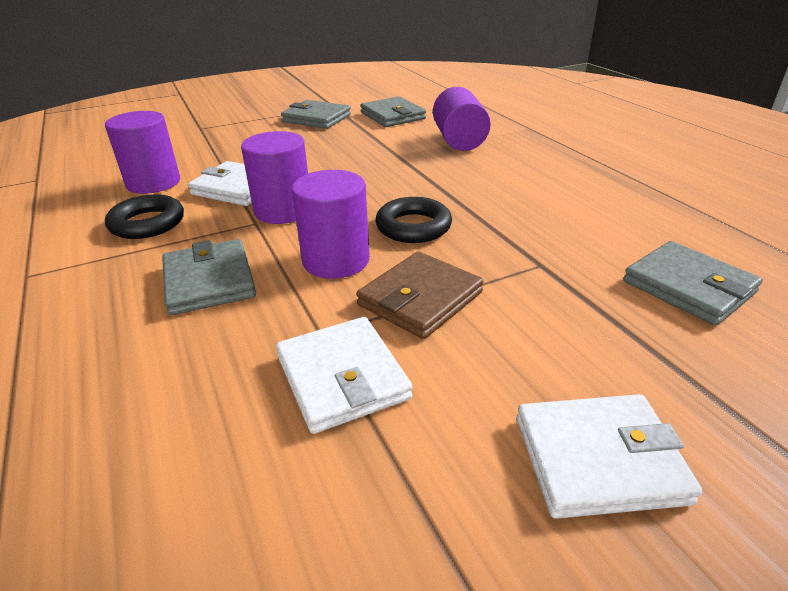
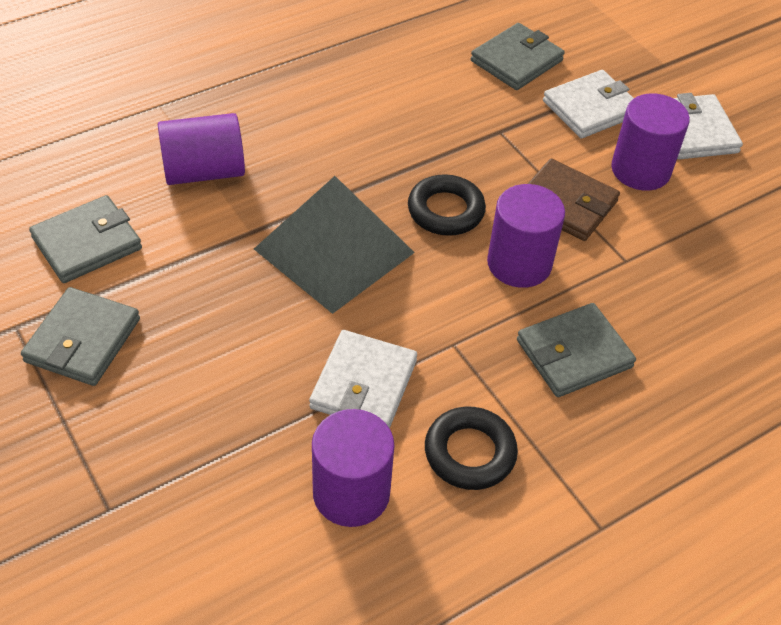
camera: 100 degrees left, 15 degrees up
purple cylinder [241,131,308,224] -> purple cylinder moved to [611,93,690,191]
white wallet [276,317,412,434] -> white wallet moved to [543,70,634,138]
none -> grey pyramid [254,176,415,314]

